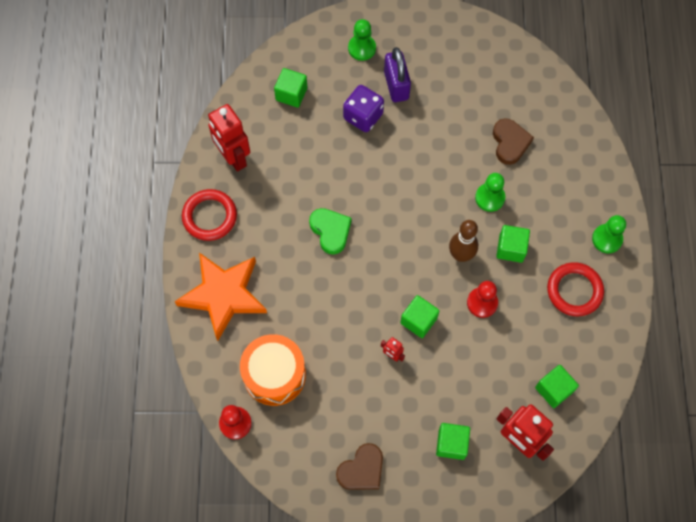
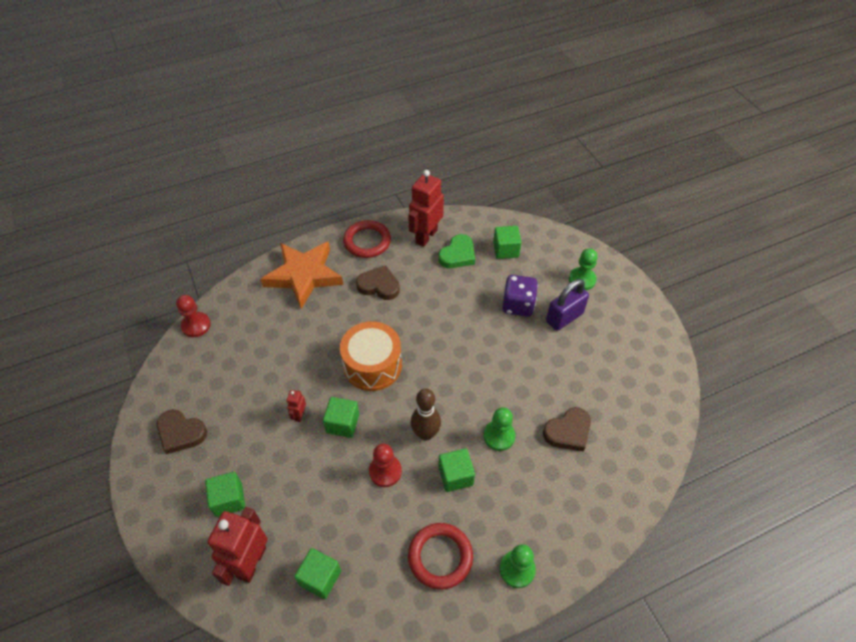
camera: 65 degrees right, 15 degrees down
orange drum [240,334,306,406] -> orange drum moved to [340,321,402,391]
green heart [309,208,352,254] -> green heart moved to [438,234,475,268]
none -> brown heart [356,265,400,300]

